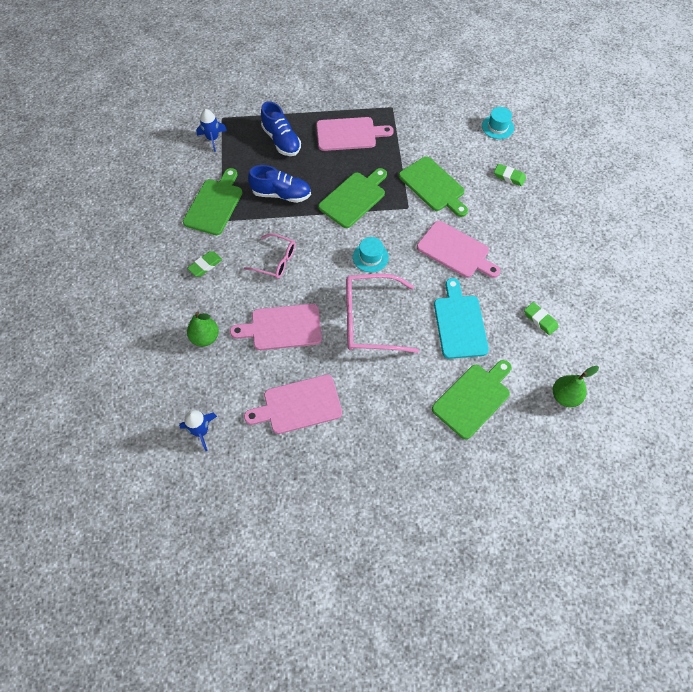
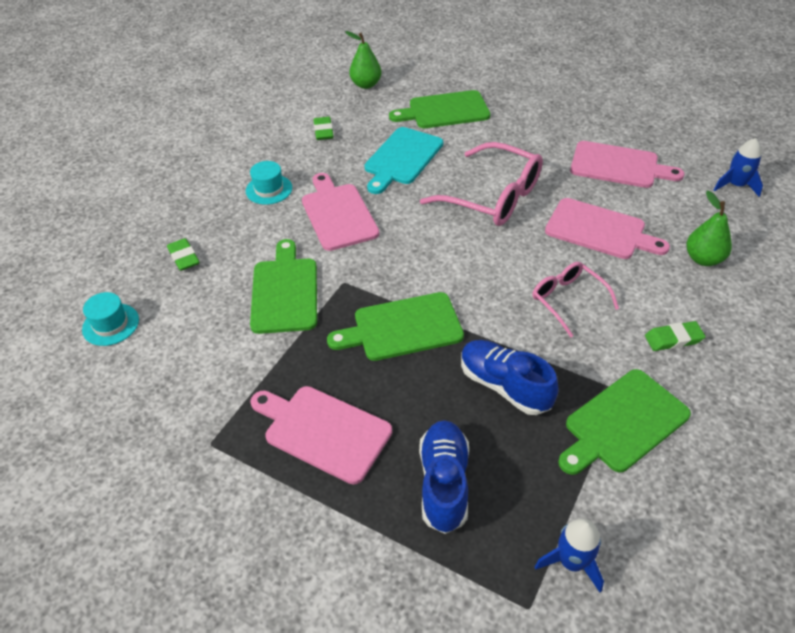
camera: 145 degrees left, 15 degrees down
turquoise hat [353,237,389,272] -> turquoise hat moved to [246,161,292,205]

